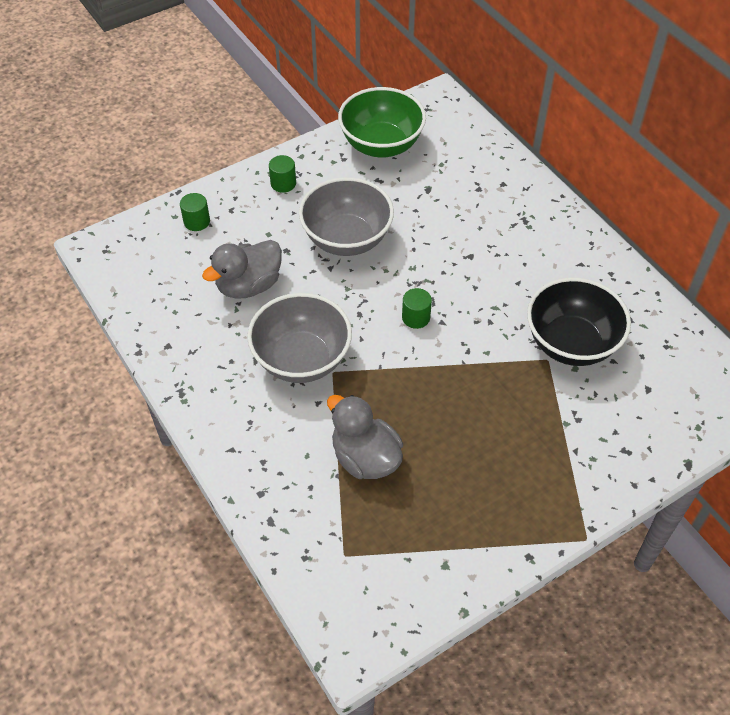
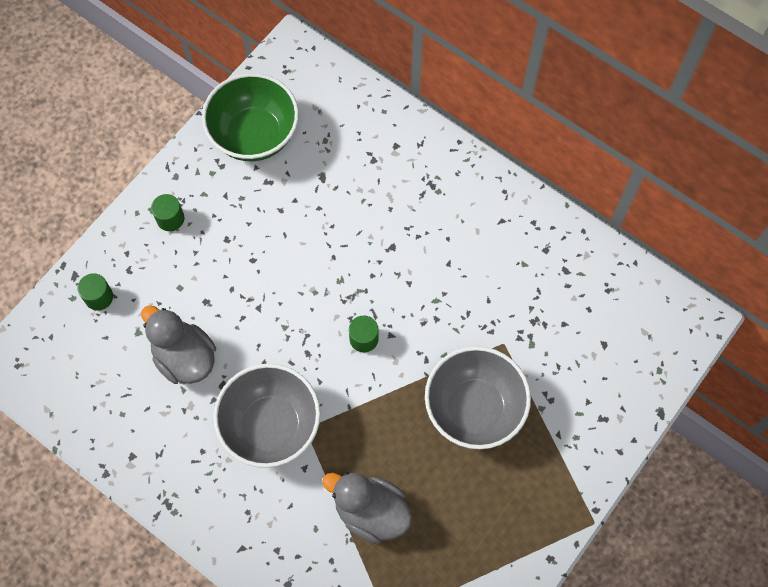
camera: 20 degrees left, 15 degrees up
grey duck [202,240,282,299] -> grey duck turned 105 degrees clockwise [141,305,216,384]
grey bowl [299,177,394,256] -> grey bowl moved to [425,346,531,449]
black bowl [527,277,631,366] -> none

